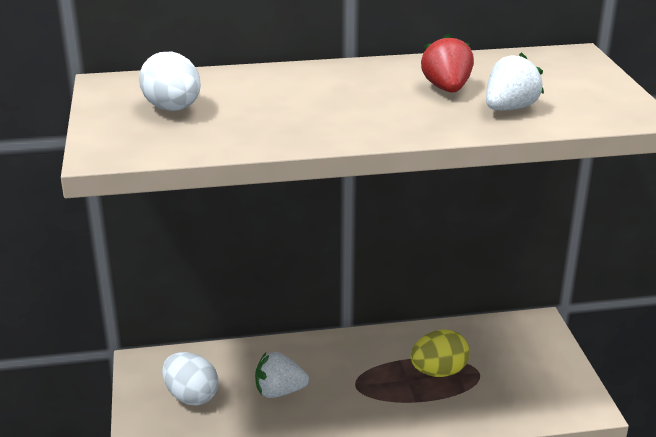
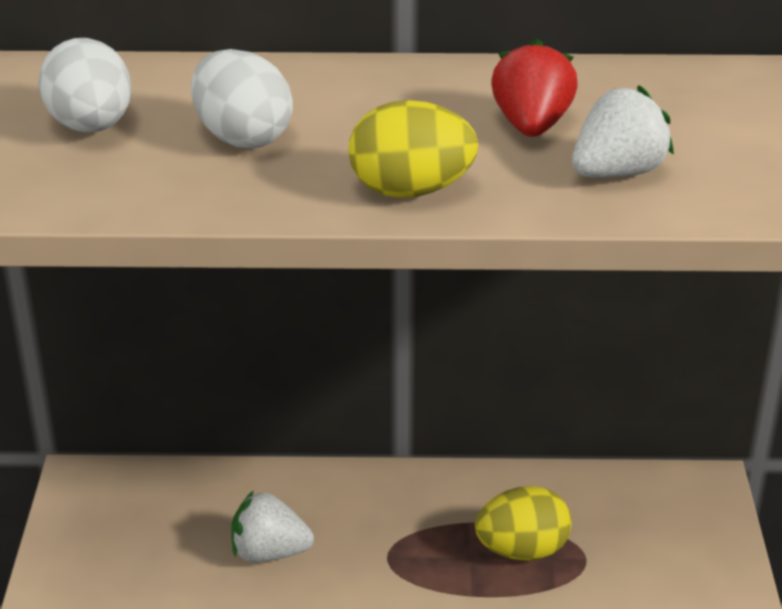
camera: 10 degrees right, 5 degrees up
white egg [162,352,219,406] -> white egg moved to [191,49,293,148]
none -> yellow egg [349,100,478,198]

